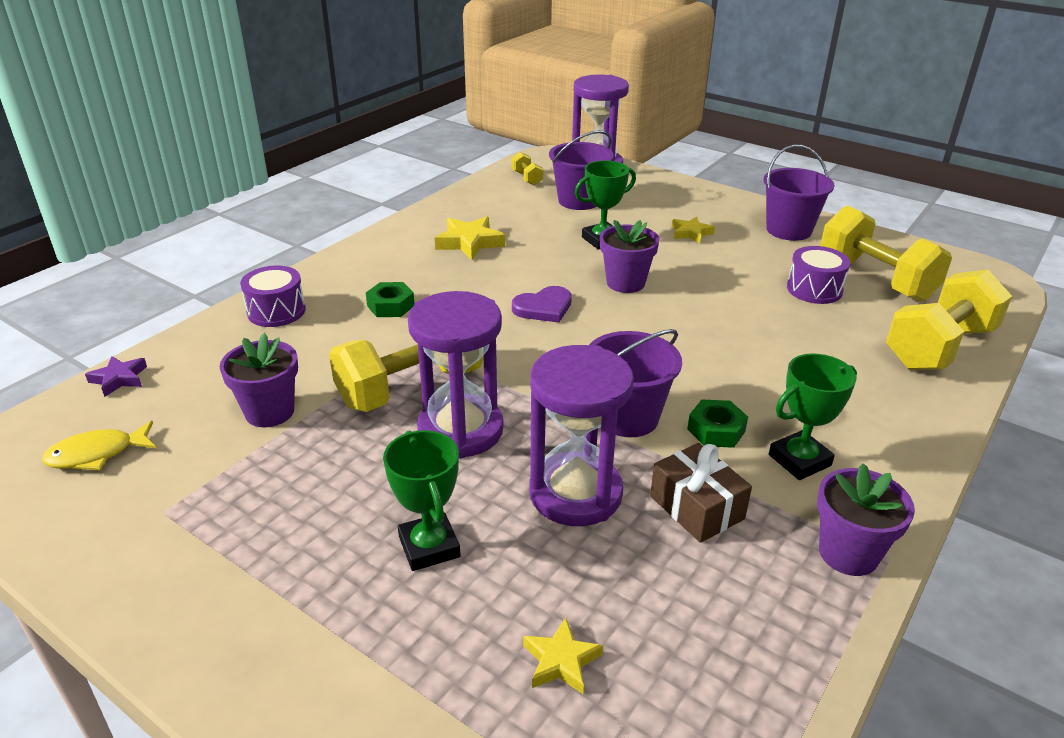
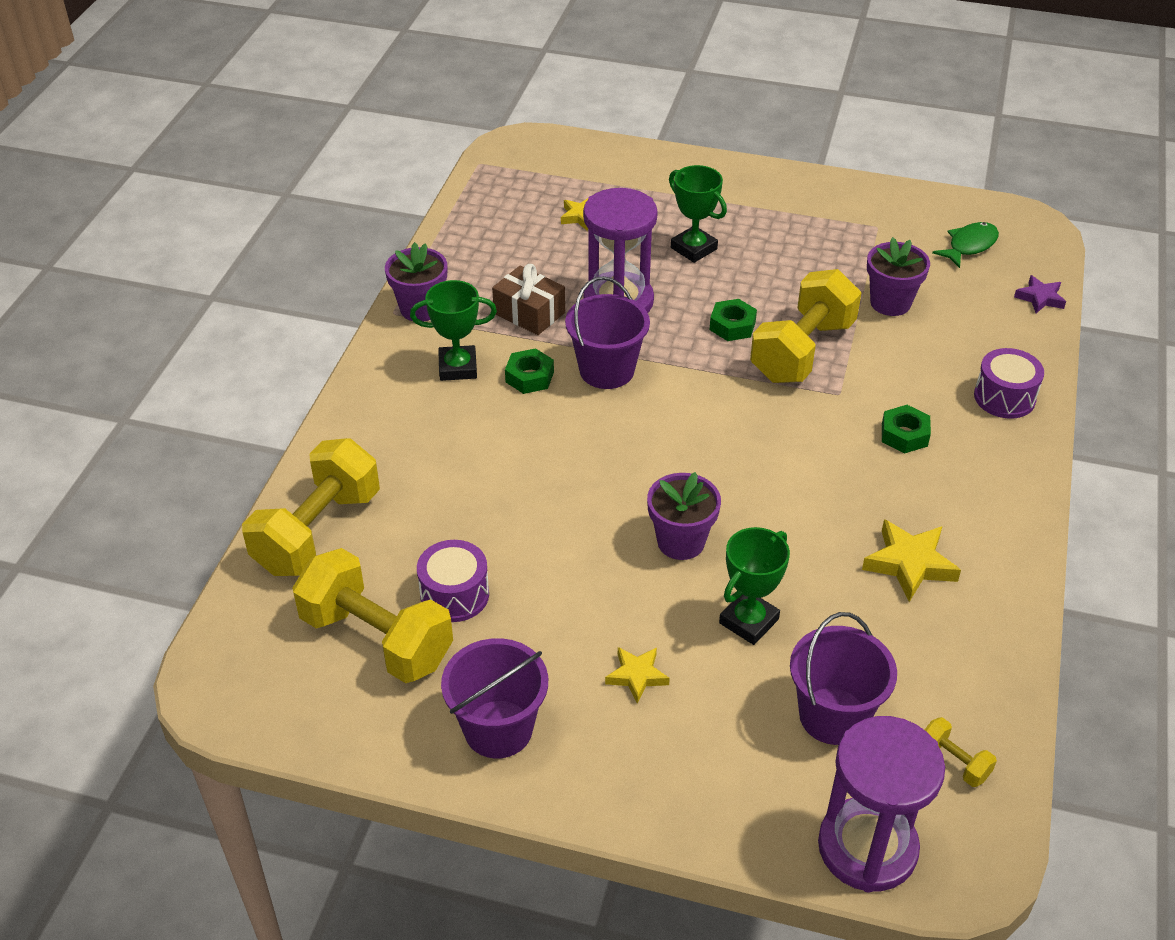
camera: 160 degrees right, 10 degrees up
yellow fish [42,421,156,470] -> green fish [932,222,999,268]
purple hourglass [408,291,503,459] -> green nut [710,299,757,341]
purple heart [512,286,572,323] -> none
green trophy [769,354,857,480] -> green trophy turned 45 degrees clockwise [410,280,497,381]

